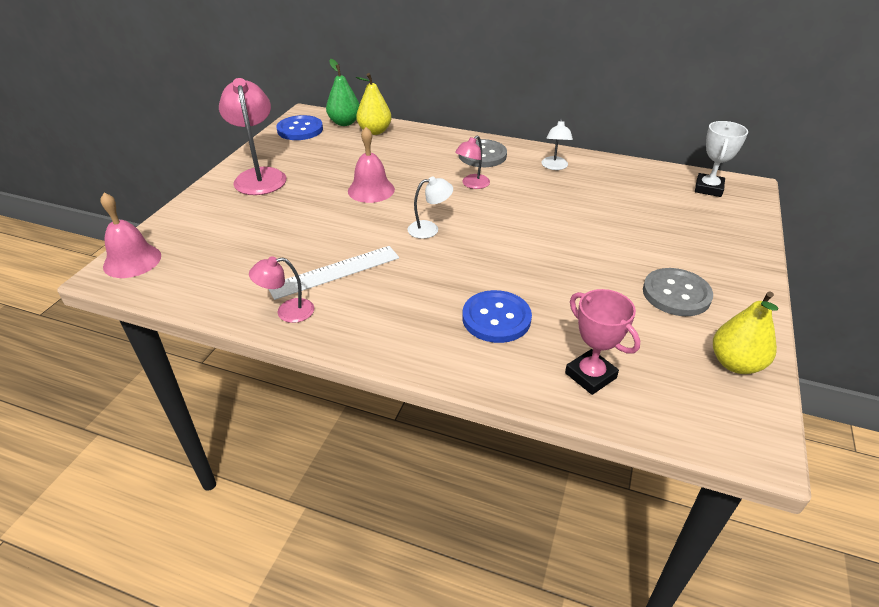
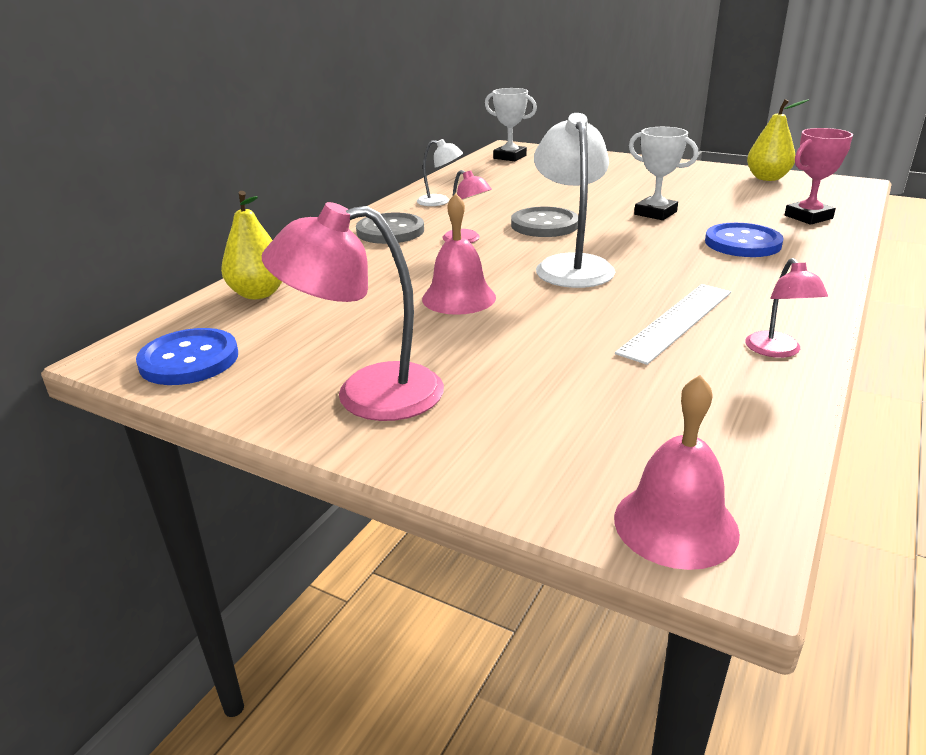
camera: 80 degrees left, 10 degrees down
white ruler [268,246,399,300] -> white ruler turned 60 degrees clockwise [615,284,731,365]
green pear [326,59,360,126] -> none
white lamp [408,176,453,239] -> white lamp [534,113,615,288], size x1.87
grey button [643,268,713,316] -> grey button moved to [511,207,579,237]
none -> white trophy [629,127,699,220]

